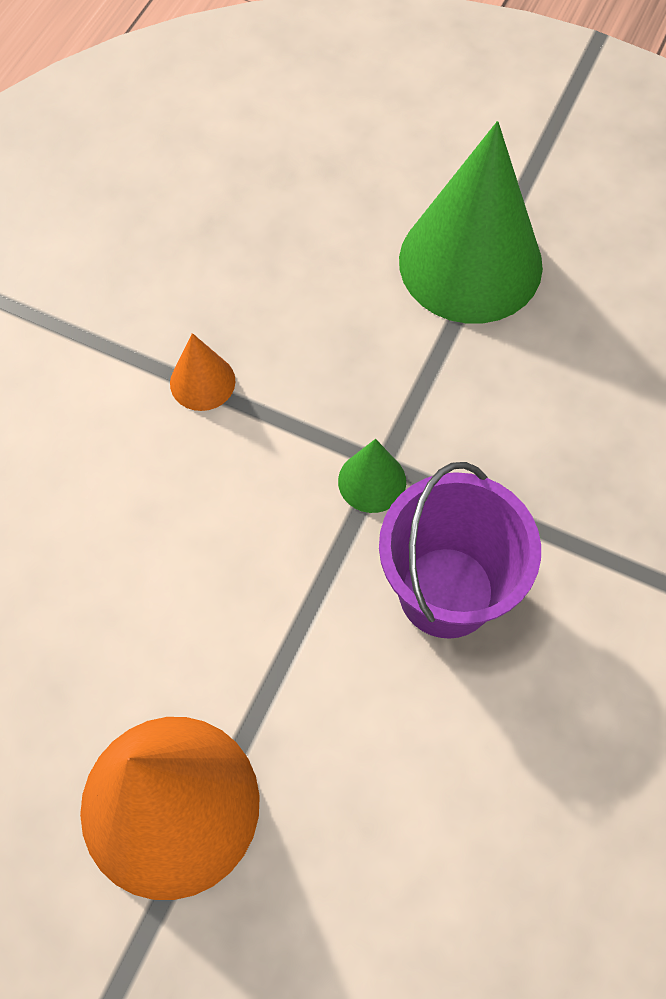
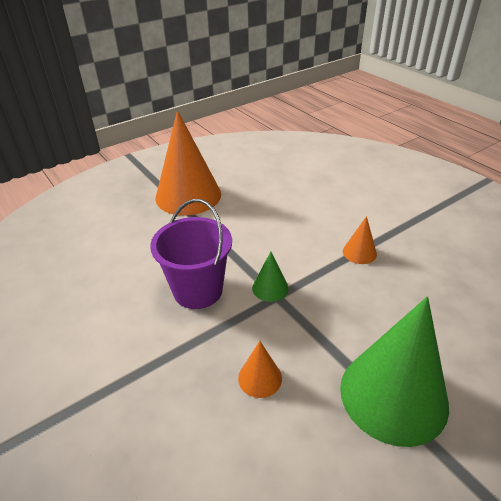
camera: 120 degrees right, 25 degrees down
none -> orange cone [238,341,282,398]

